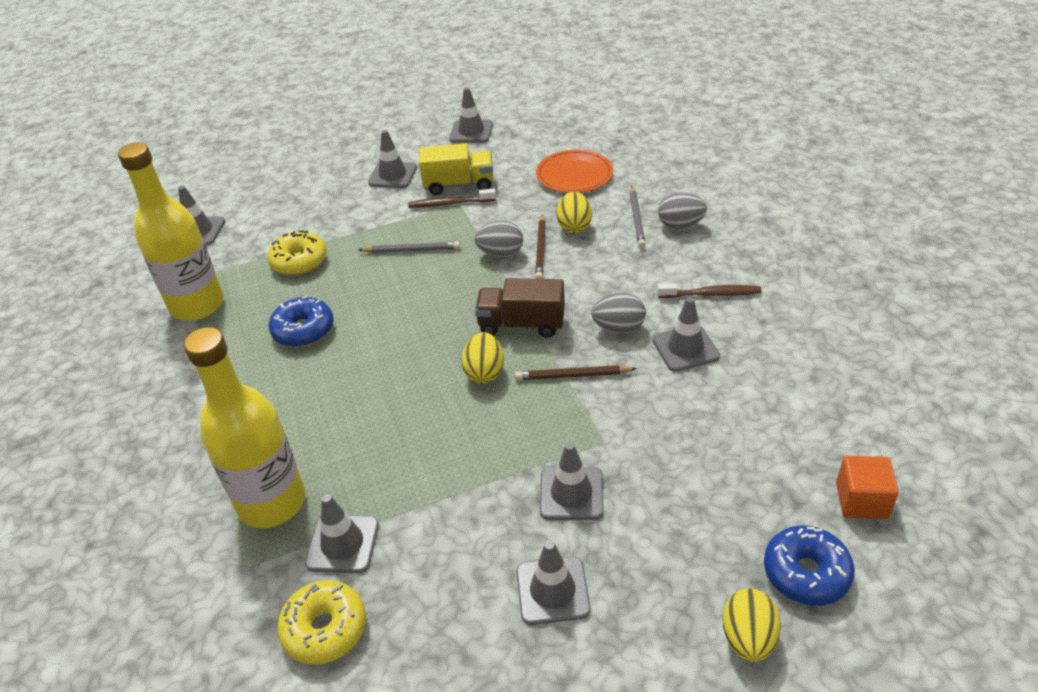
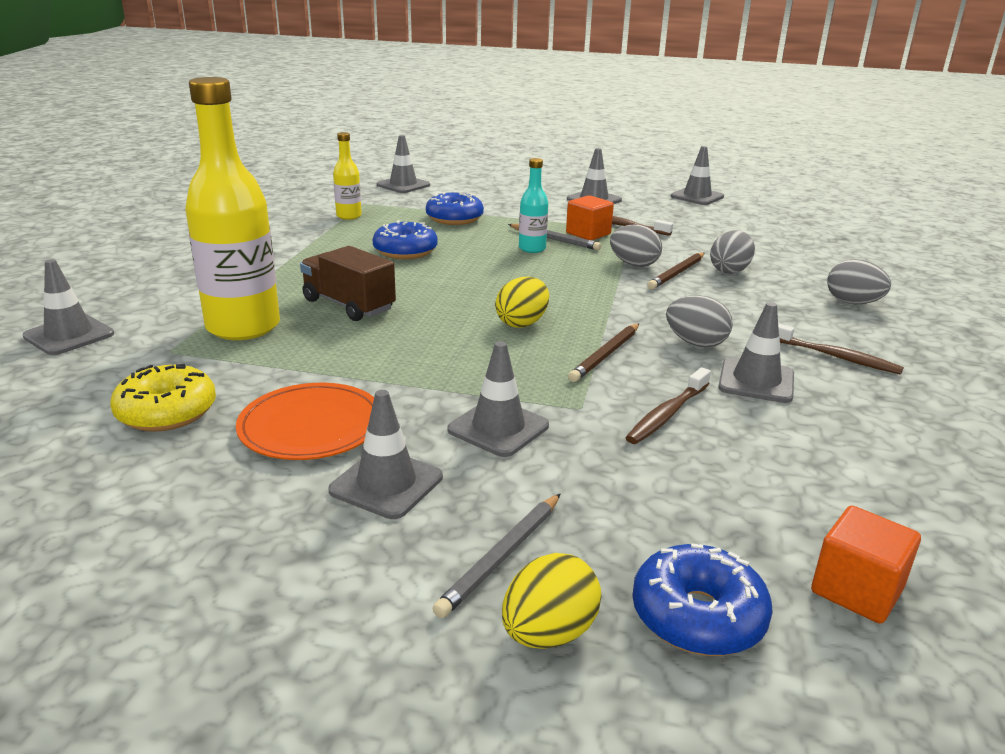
camera: 30 degrees right, 15 degrees down
yellow bottle [118,142,224,321] -> yellow bottle [333,132,362,220], size x0.48
yellow donut [267,230,327,276] -> blue donut [426,191,484,225]
grey traffic cone [305,494,379,573] -> grey traffic cone moved to [23,259,114,355]
yellow truck [419,143,493,195] -> none
brown truck [475,278,565,338] -> brown truck moved to [300,246,396,321]
brown pencil [515,365,637,380] -> brown pencil turned 90 degrees counterclockwise [568,324,639,382]
orange plate [536,150,613,193] -> orange plate moved to [236,383,374,460]
yellow egg [557,192,592,233] -> grey egg [710,230,755,274]
grey pencil [630,187,646,248] -> grey pencil moved to [432,494,560,618]
none -> turquoise bottle [519,158,548,253]
none -> orange cube [566,195,614,240]
none -> brown toothbrush [625,367,711,444]

